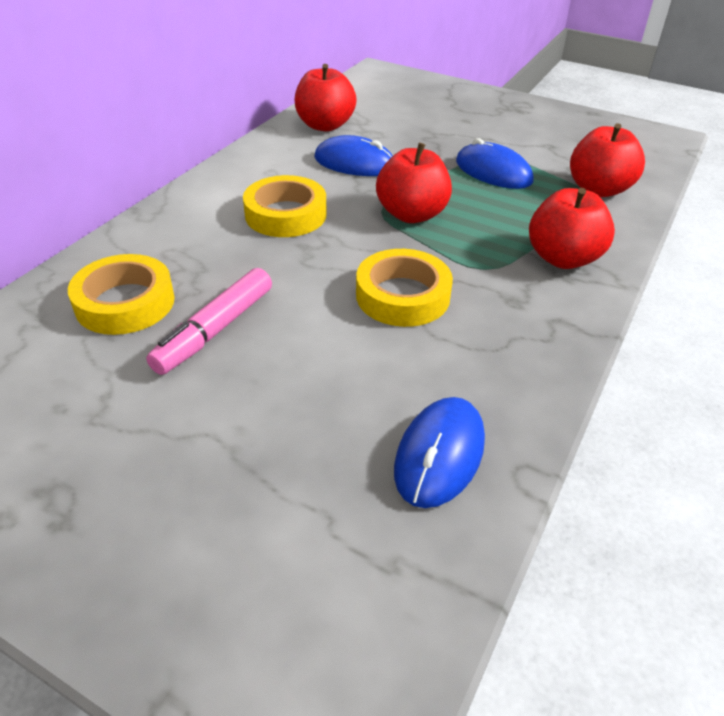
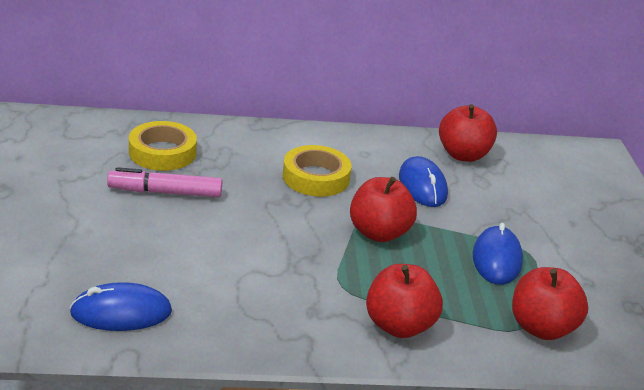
camera: 55 degrees right, 10 degrees down
yellow tape [356,249,453,327] -> none

